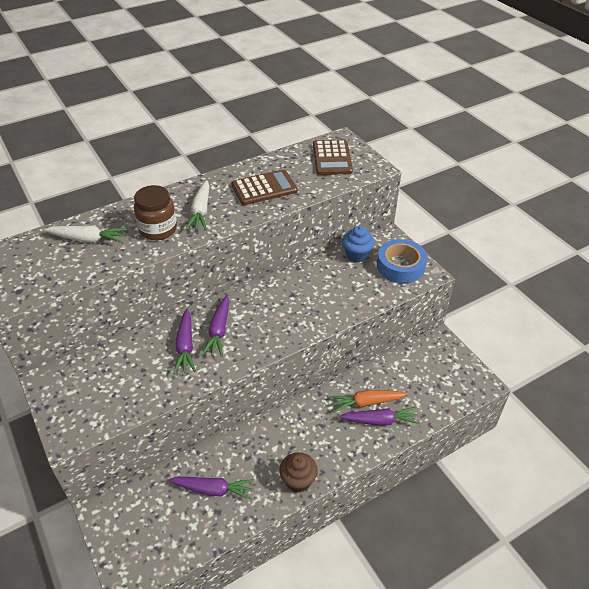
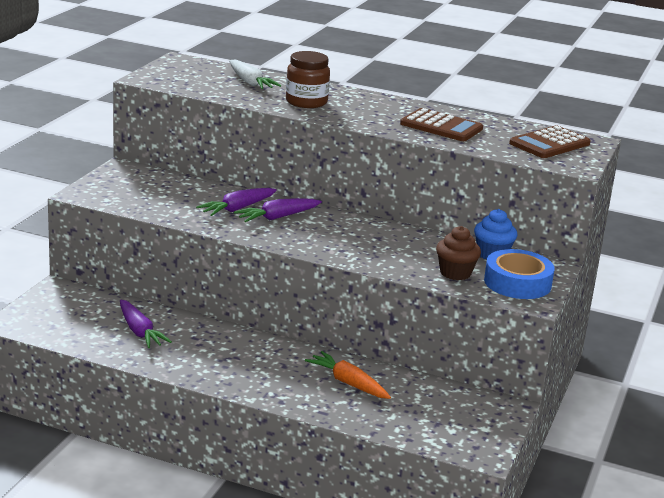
camera: 50 degrees right, 20 degrees down
white carrot [186,180,209,230] -> none
brown cupcake [279,452,318,493] -> brown cupcake moved to [436,226,481,280]
purple carrot [339,407,420,426] -> none

